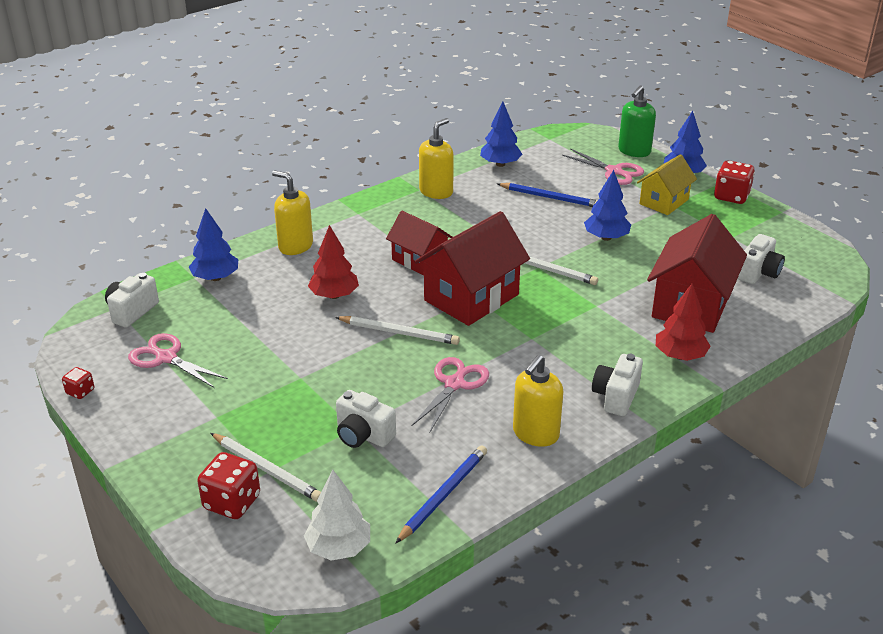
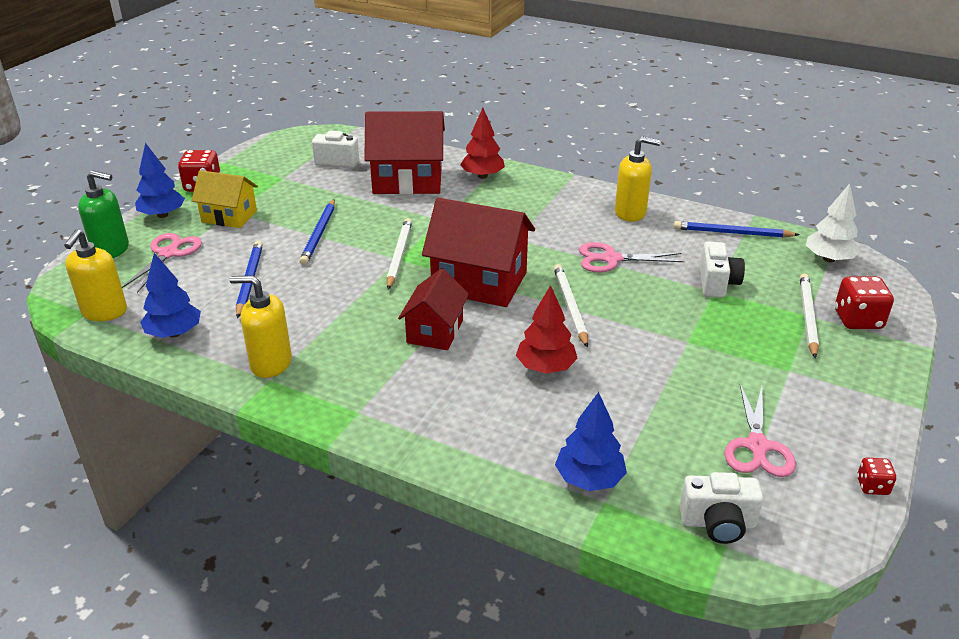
camera: 115 degrees left, 0 degrees up
yellow soap dispenser [272,171,313,255] -> yellow soap dispenser moved to [64,229,127,321]
blue tree [584,170,631,241] -> blue pencil [299,199,335,265]
white camera [592,354,643,416] -> none

